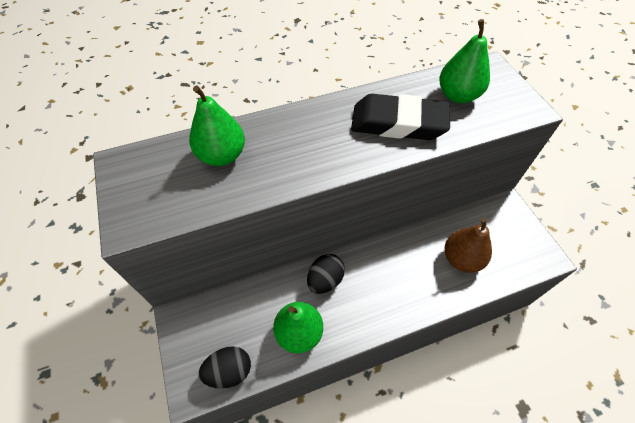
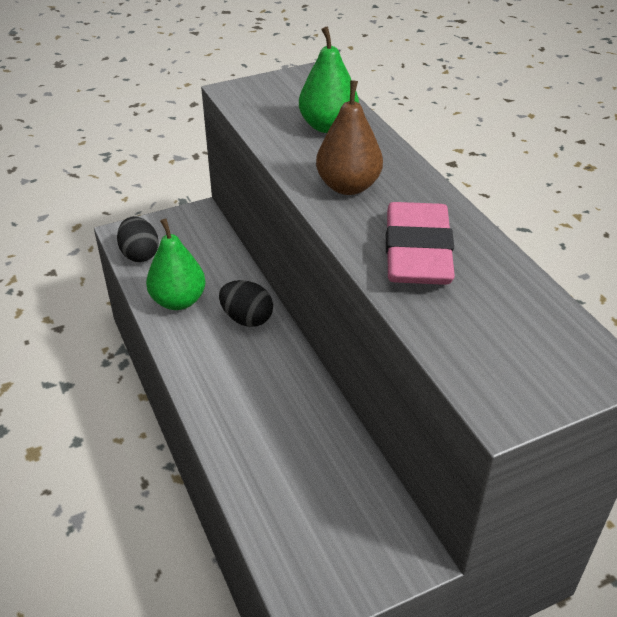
camera: 85 degrees right, 15 degrees down
black eraser [351,94,450,140] -> pink eraser [386,202,455,285]
green pear [439,19,490,103] -> none
brown pear [445,218,492,273] -> brown pear moved to [316,80,383,195]

